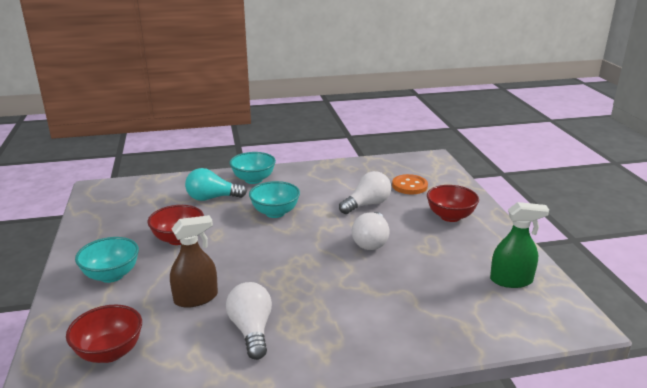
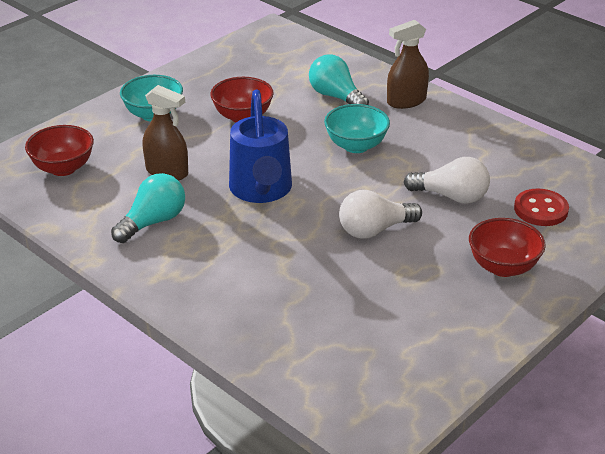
camera: 55 degrees right, 10 degrees up
white light bulb [226,282,272,360] -> turquoise light bulb [111,173,185,243]
turquoise bowl [230,152,276,184] -> brown spray bottle [387,20,429,109]
orange button [392,174,428,194] -> red button [514,189,569,226]
green spray bottle [490,202,549,288] -> none
none -> blue watering can [229,90,292,203]

